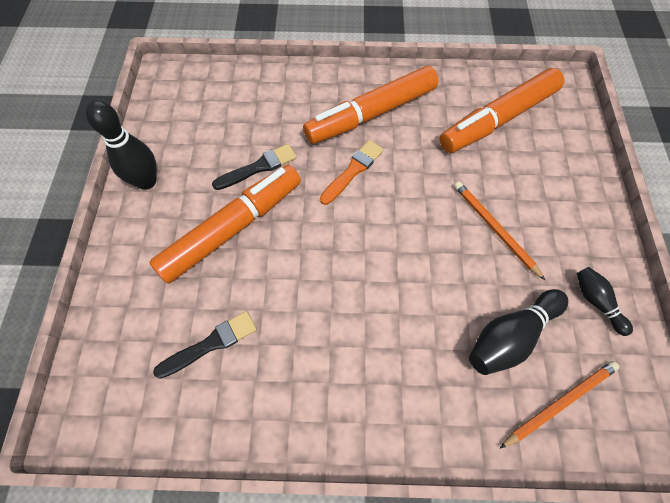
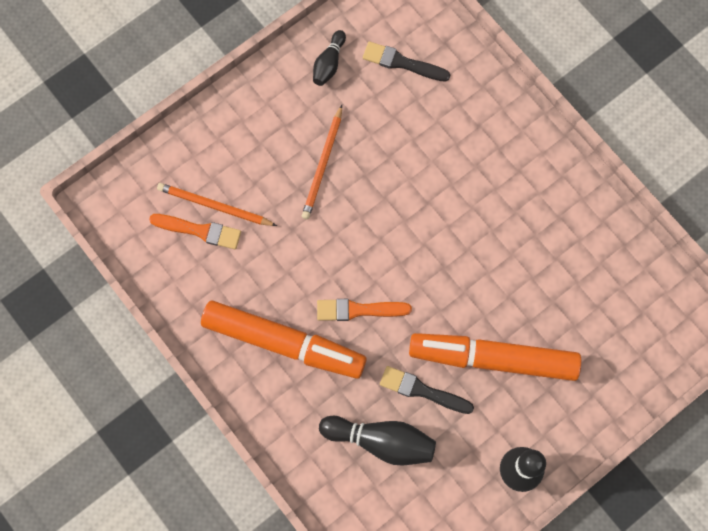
camera: 130 degrees left, 10 degrees up
black brush [153,311,257,379] -> black brush moved to [363,41,450,82]
orange marker [440,68,564,153] -> orange brush [149,214,241,249]
black bowling pin [469,289,568,375] -> black bowling pin moved to [319,416,436,466]
orange pencil [500,361,619,448] -> orange pencil moved to [157,183,277,226]

